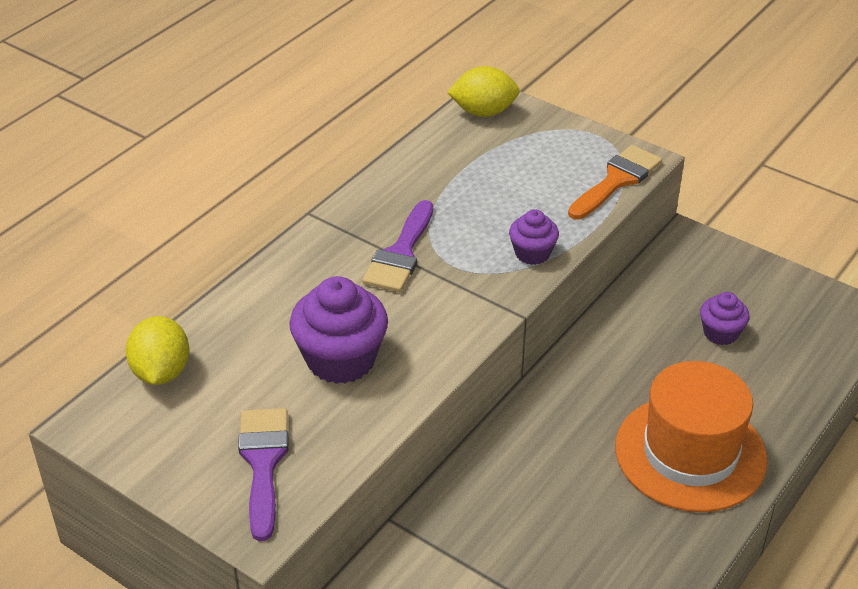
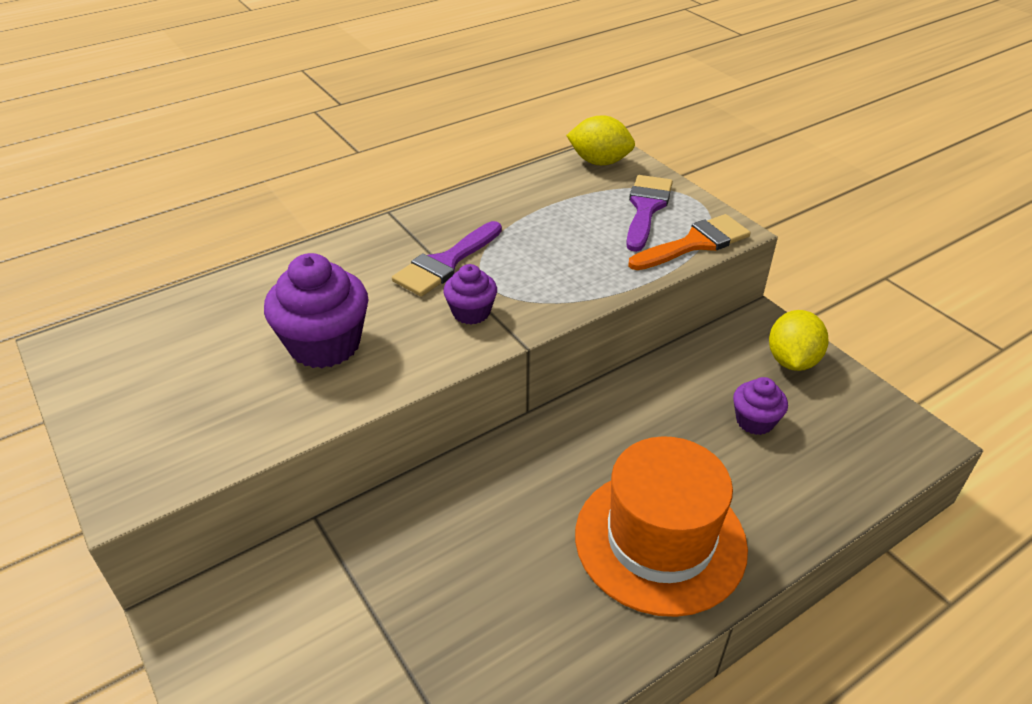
camera: 20 degrees right, 0 degrees up
yellow lemon [126,316,189,385] -> yellow lemon moved to [769,310,829,371]
purple brush [238,408,289,541] -> purple brush moved to [626,175,673,252]
purple cupcake [509,209,559,265] -> purple cupcake moved to [443,264,497,325]

